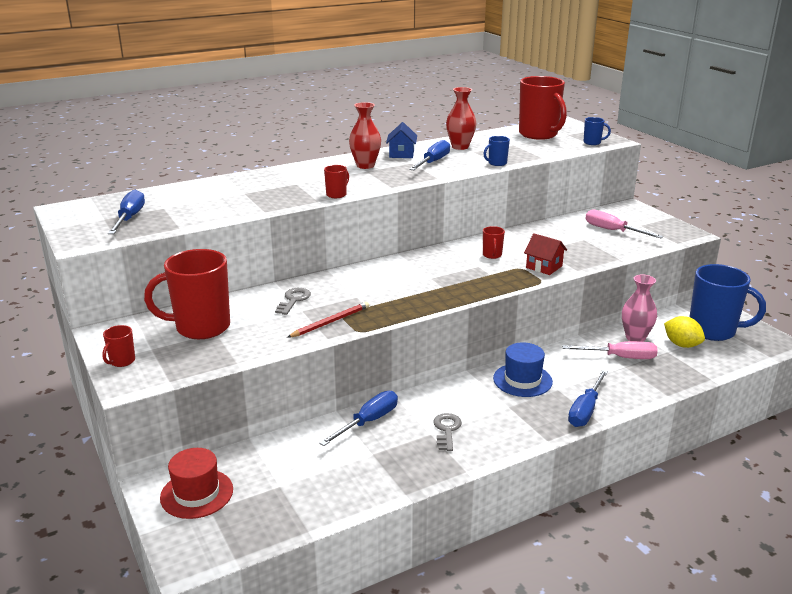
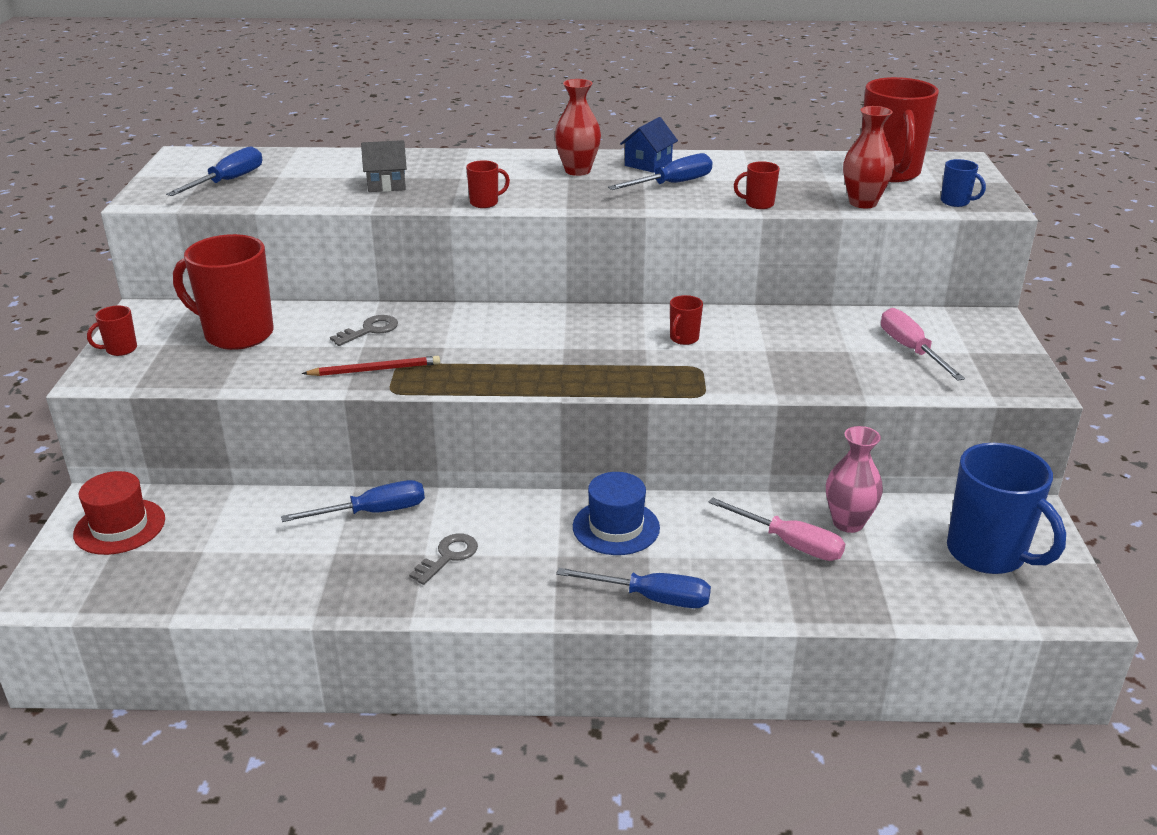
camera: 30 degrees right, 5 degrees up
red vase [446,87,477,150] -> red vase moved to [843,106,894,209]
blue mug [483,136,510,166] -> red mug [734,161,780,209]
red house [524,233,567,275] -> none
blue screwdriver [568,370,608,427] -> blue screwdriver turned 135 degrees counterclockwise [556,568,711,608]
yellow lemon [664,316,705,348] -> none
none -> grey house [361,140,407,192]

